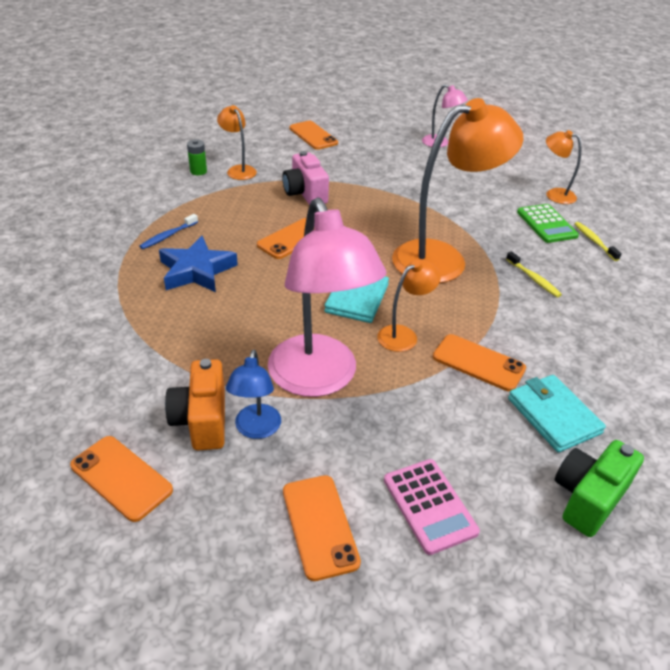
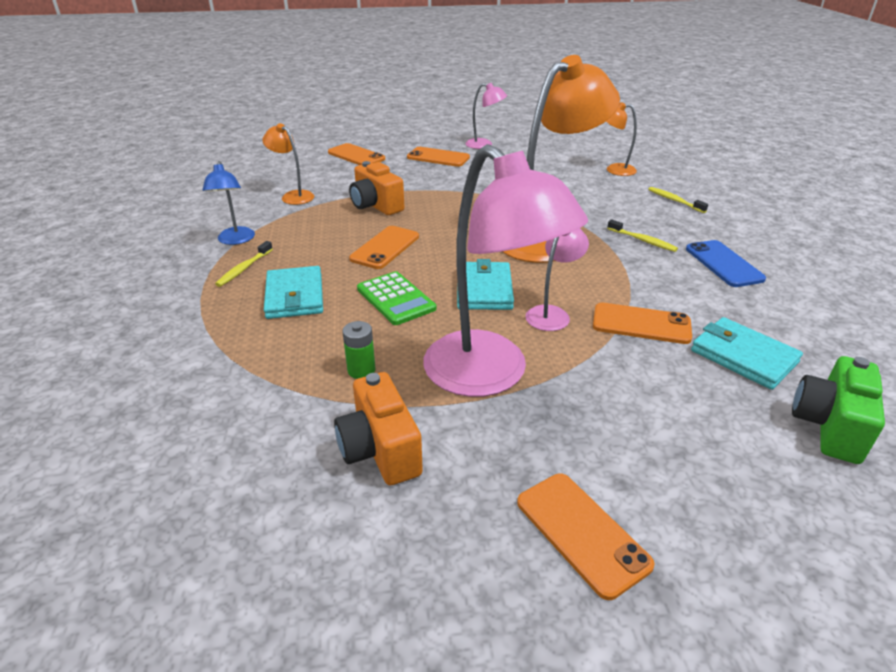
camera: 15 degrees left, 5 degrees down
orange phone [70,436,173,522] -> orange phone moved to [407,147,470,167]
blue toothbrush [139,214,198,249] -> yellow toothbrush [215,241,273,287]
blue star [159,236,238,292] -> turquoise wallet [264,266,323,319]
green battery [187,140,207,175] -> green battery moved to [342,321,375,379]
blue lamp [226,350,281,439] -> blue lamp moved to [203,161,255,245]
pink camera [282,151,329,205] -> orange camera [349,161,404,215]
orange lamp [377,259,441,352] -> pink lamp [525,228,589,331]
pink calculator [384,459,480,555] -> none
green calculator [517,204,579,243] -> green calculator moved to [357,271,436,325]
none -> blue phone [686,240,766,287]

